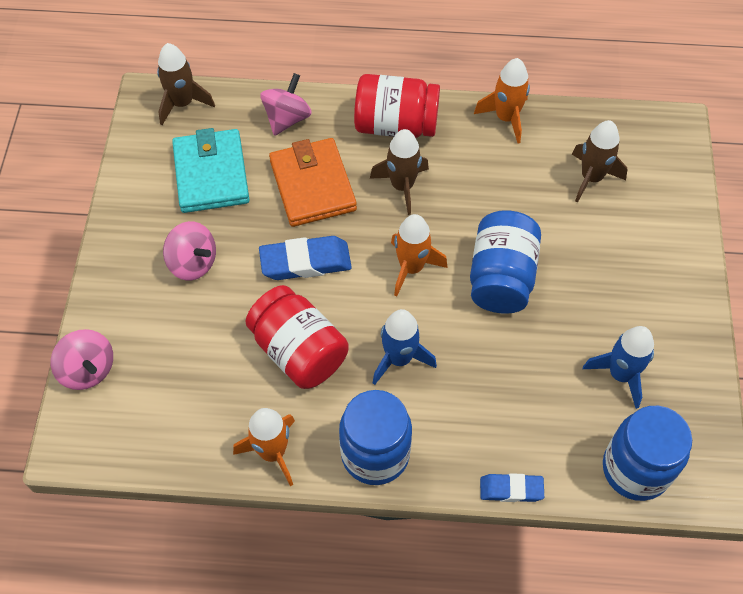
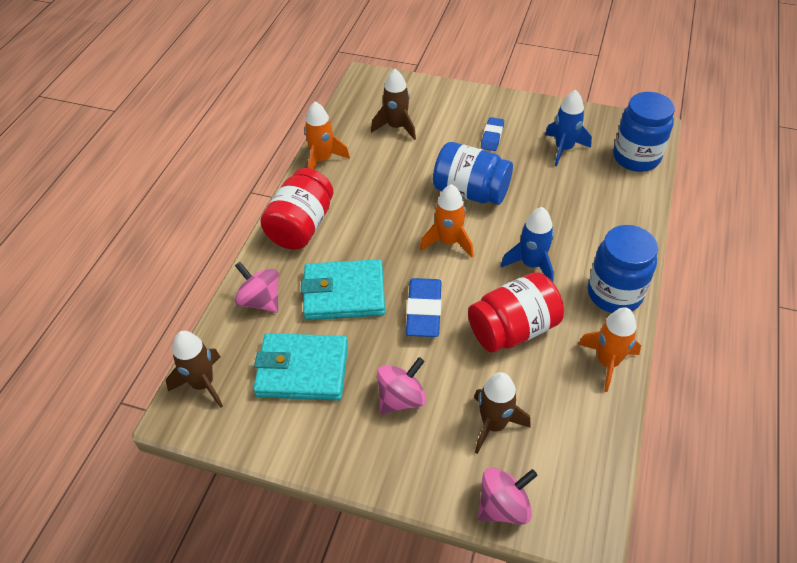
camera: 75 degrees left, 10 degrees down
orange wallet [269,138,357,227] -> turquoise wallet [301,259,385,320]
brown rocket [370,129,429,215] -> brown rocket moved to [474,372,531,454]
blue eraser [480,473,544,502] -> blue eraser moved to [481,117,504,151]

